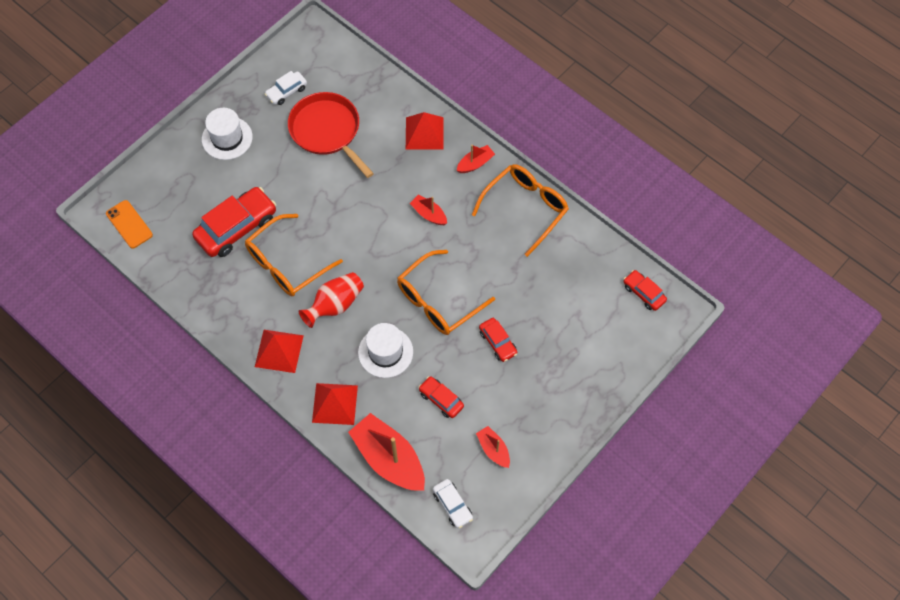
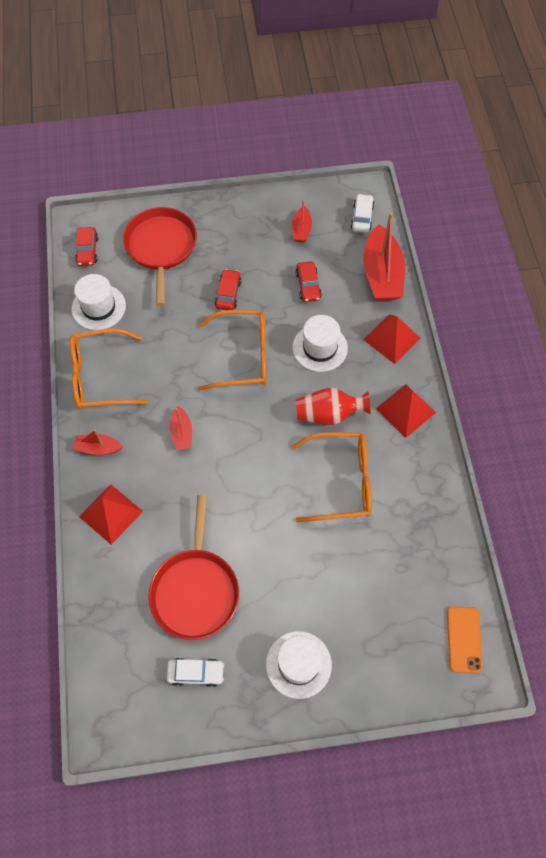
camera: 140 degrees left, 0 degrees up
red car [192,187,276,257] -> none
none -> white hat [72,274,126,330]
none -> red pan [123,207,197,306]

